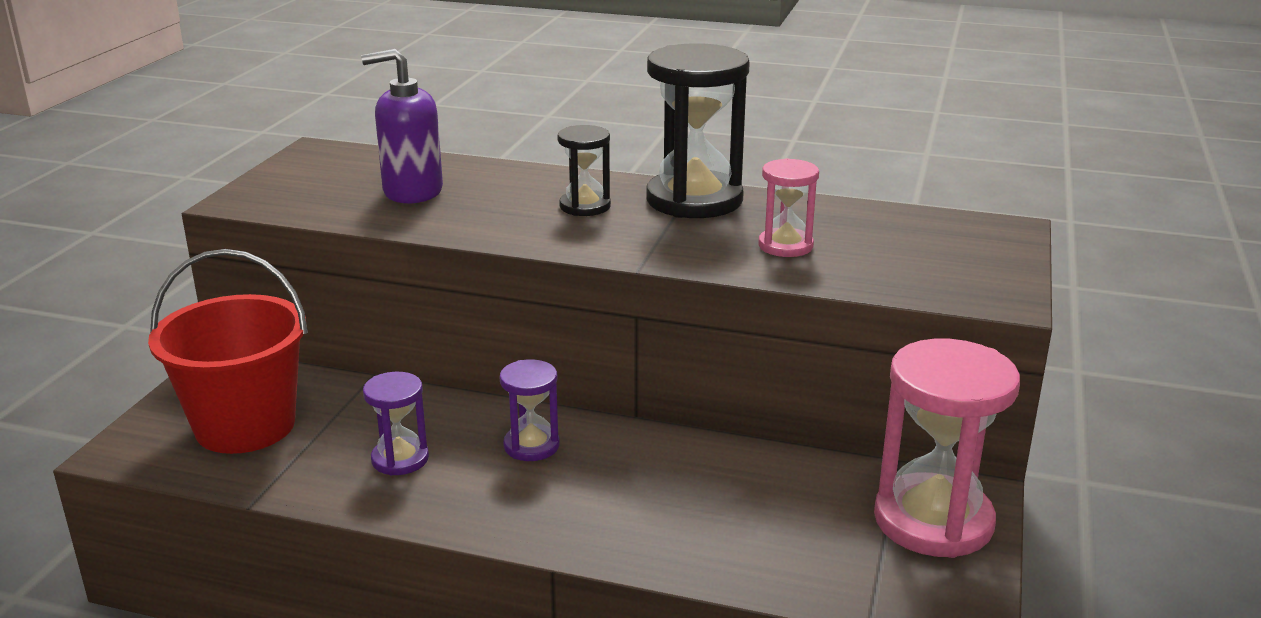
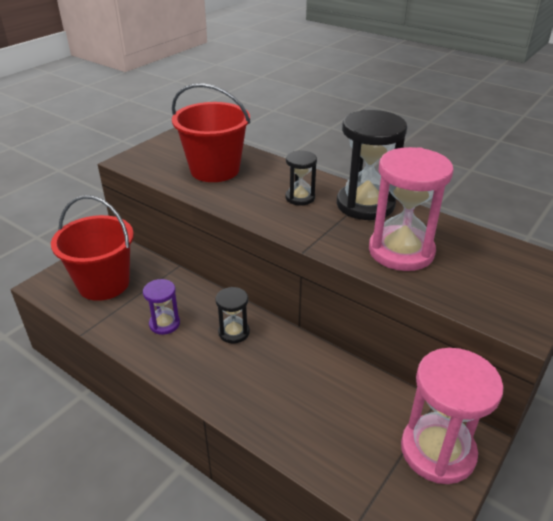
camera: 20 degrees right, 10 degrees up
purple soap dispenser [361,49,443,203] -> red bucket [172,83,250,182]
purple hourglass [500,359,560,461] -> black hourglass [215,287,250,343]
pink hourglass [759,158,819,257] -> pink hourglass [369,147,454,271], size x1.92

